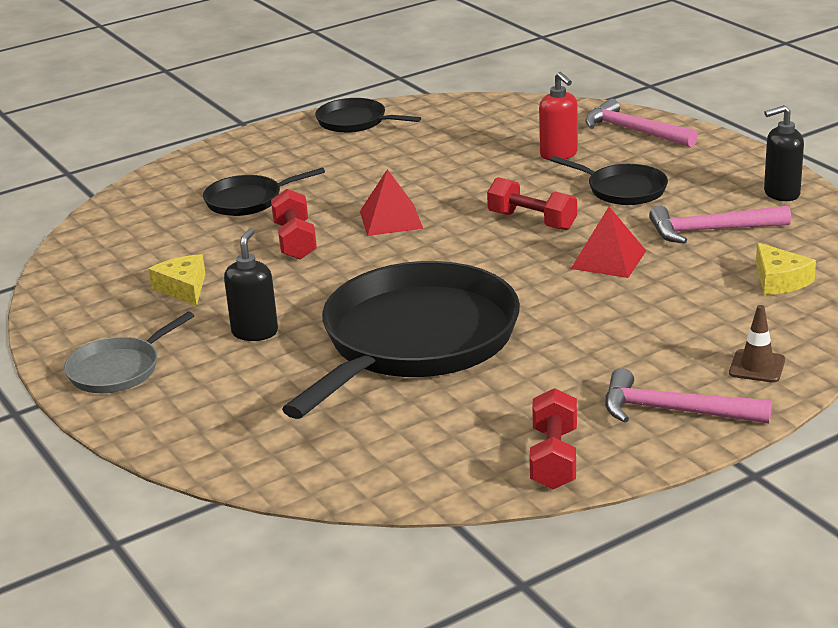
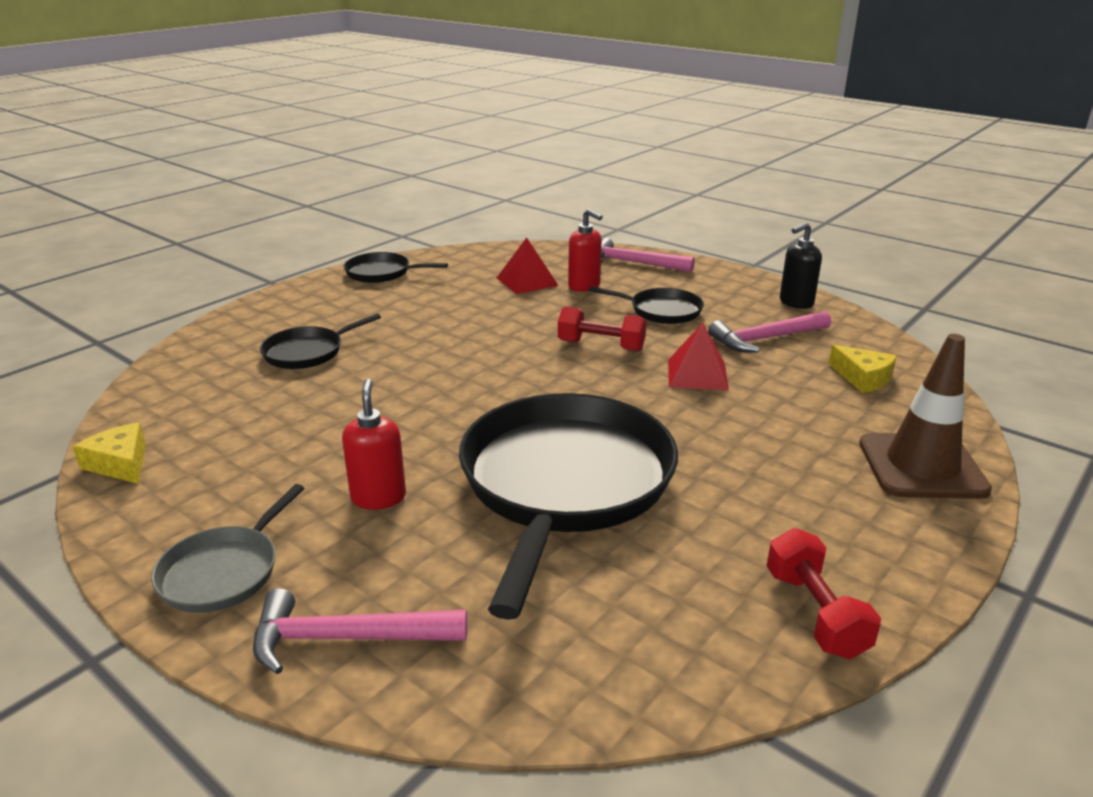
camera: 20 degrees left, 0 degrees up
yellow cheese [148,254,206,306] -> yellow cheese moved to [73,423,146,484]
black soap dispenser [224,228,278,341] -> red soap dispenser [342,379,406,510]
red dumbbell [271,189,317,259] -> none
red pyramid [360,169,423,236] -> red pyramid moved to [497,237,559,294]
pink hammer [605,368,772,424] -> pink hammer moved to [253,588,467,674]
brown traffic cone [729,305,785,383] -> brown traffic cone [859,334,992,499], size x2.03

